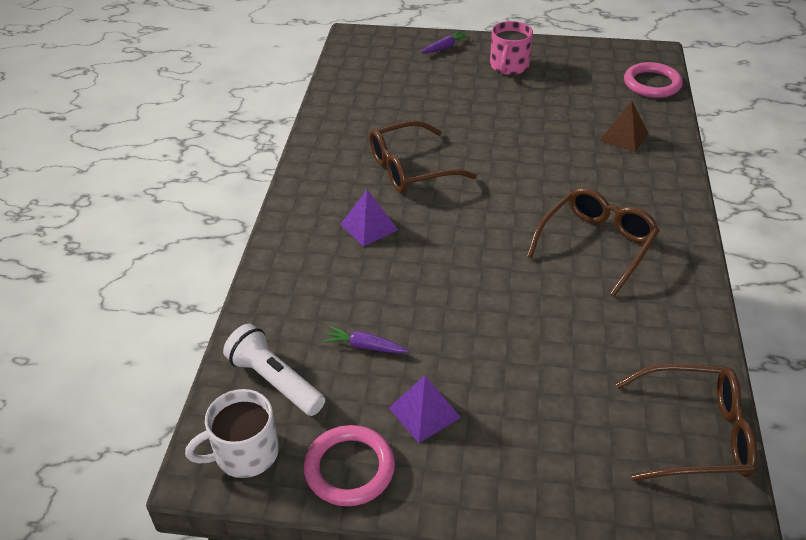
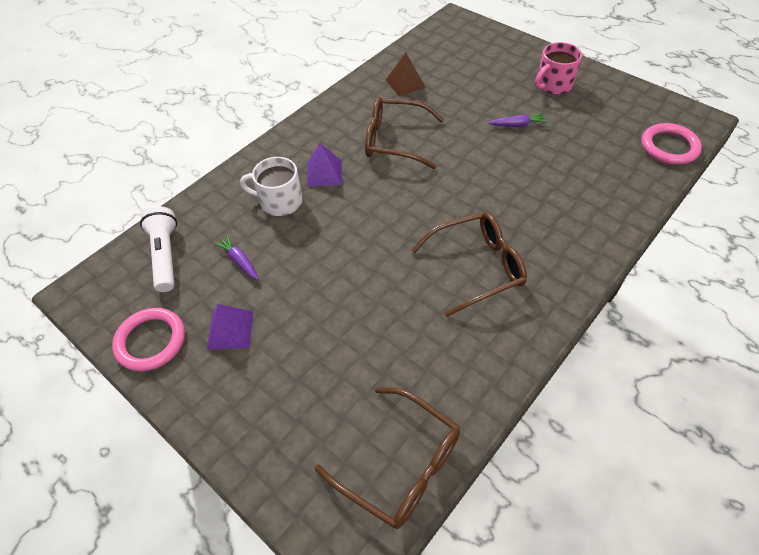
camera: 35 degrees right, 10 degrees up
white mug [185,389,279,478] -> white mug moved to [240,157,303,216]
purple carrot [421,31,470,53] -> purple carrot moved to [488,113,547,127]
brown pyramid [600,101,648,152] -> brown pyramid moved to [386,53,426,96]

